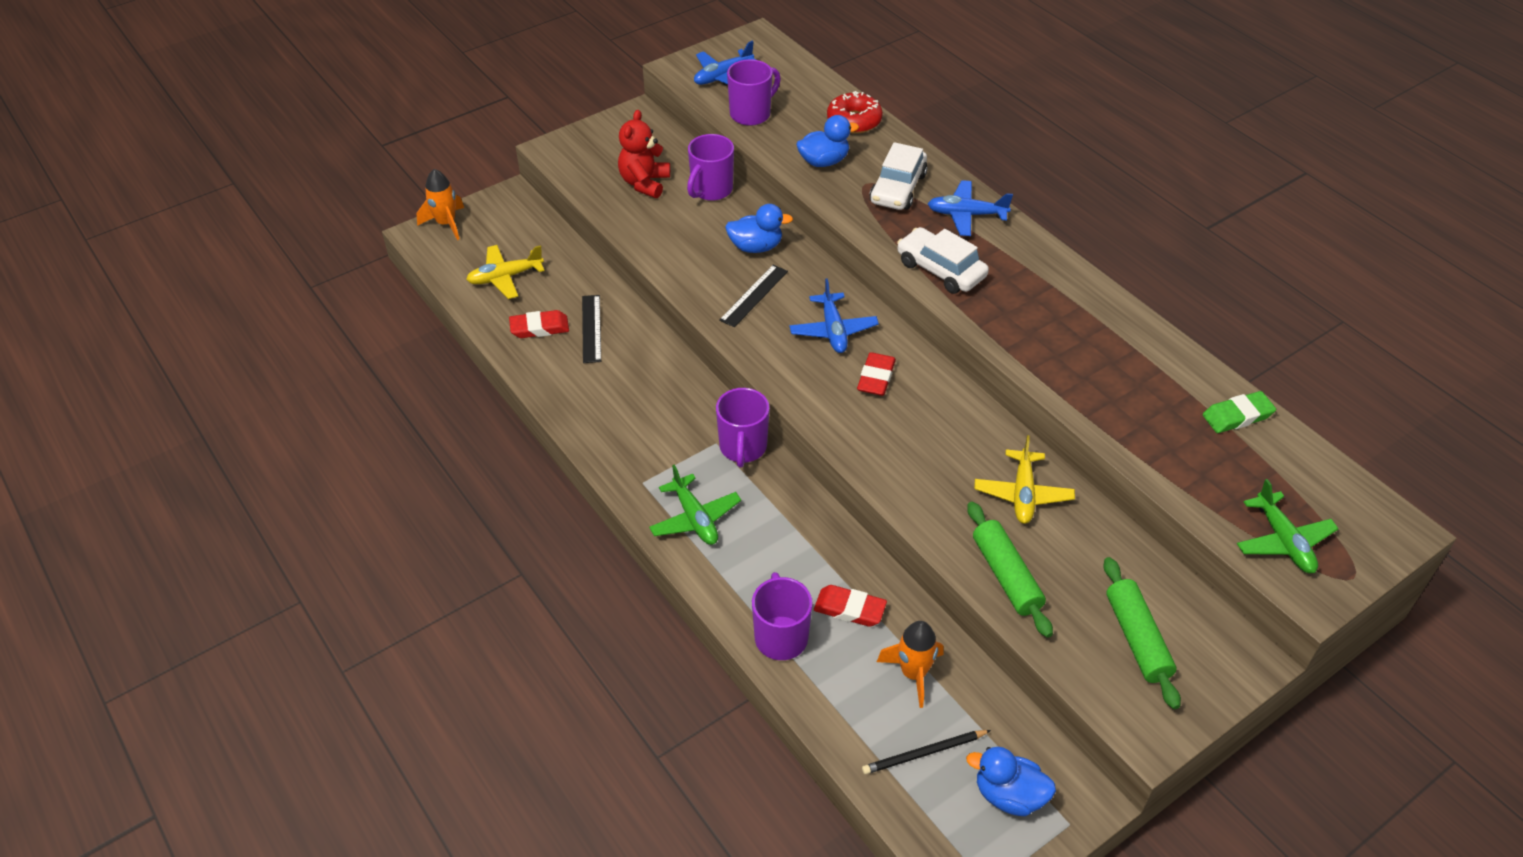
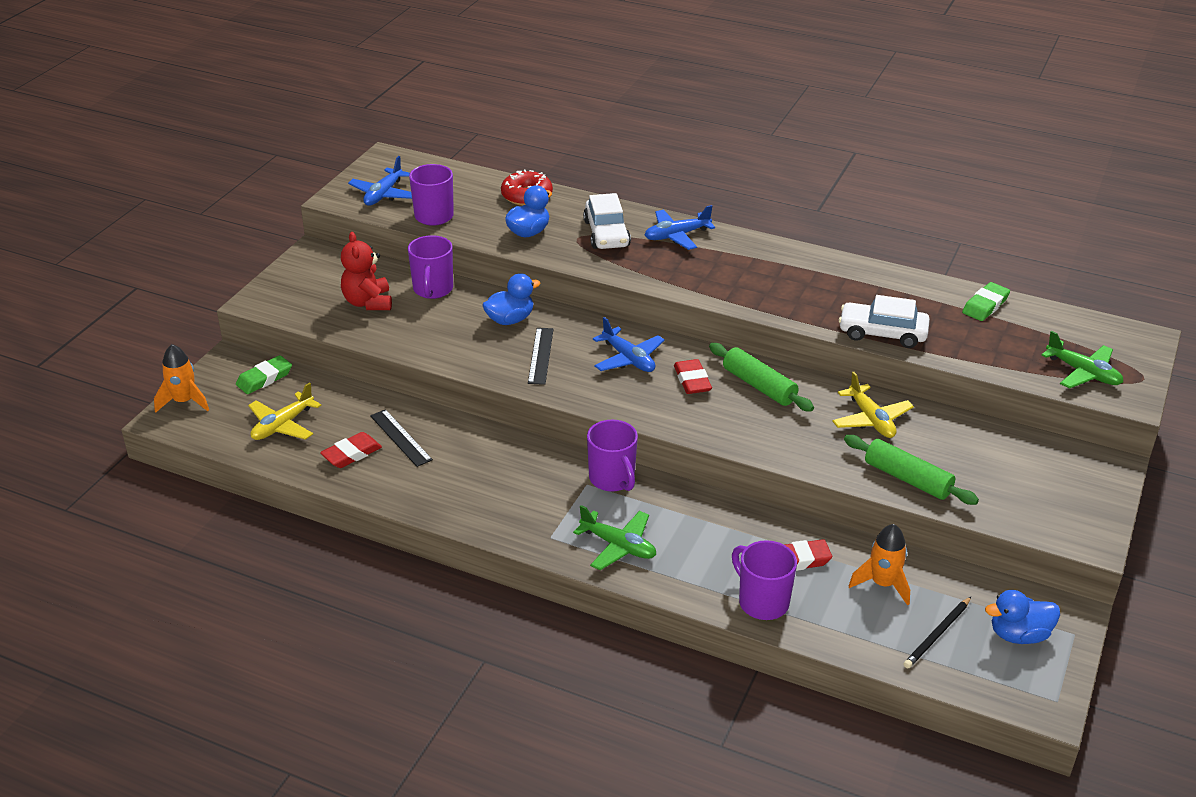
camera: 30 degrees left, 10 degrees down
white car [897,227,989,294] -> white car moved to [839,295,930,348]
green rolling pin [1104,557,1181,709] -> green rolling pin moved to [709,343,814,412]
none -> green eraser [236,355,292,394]

